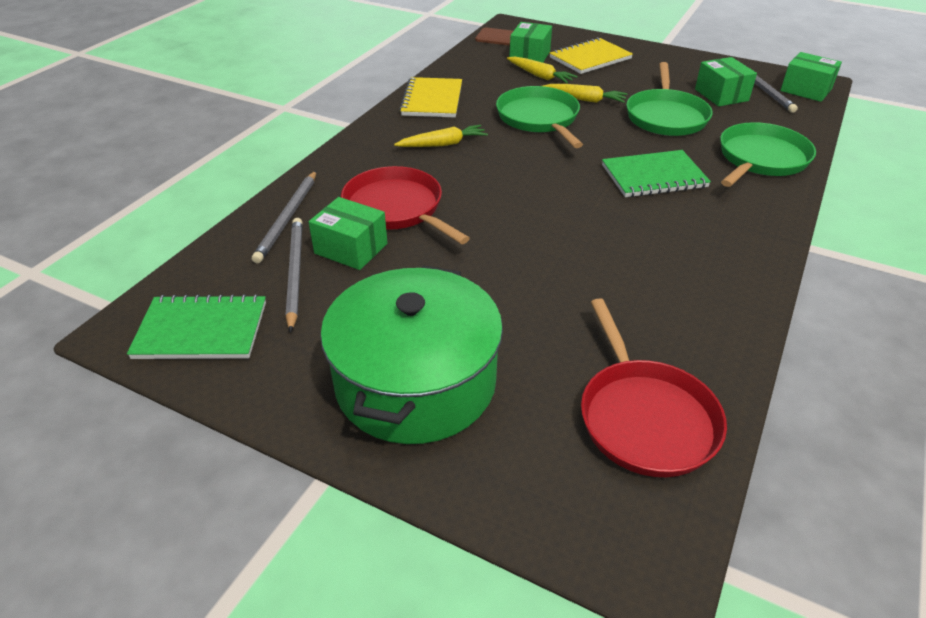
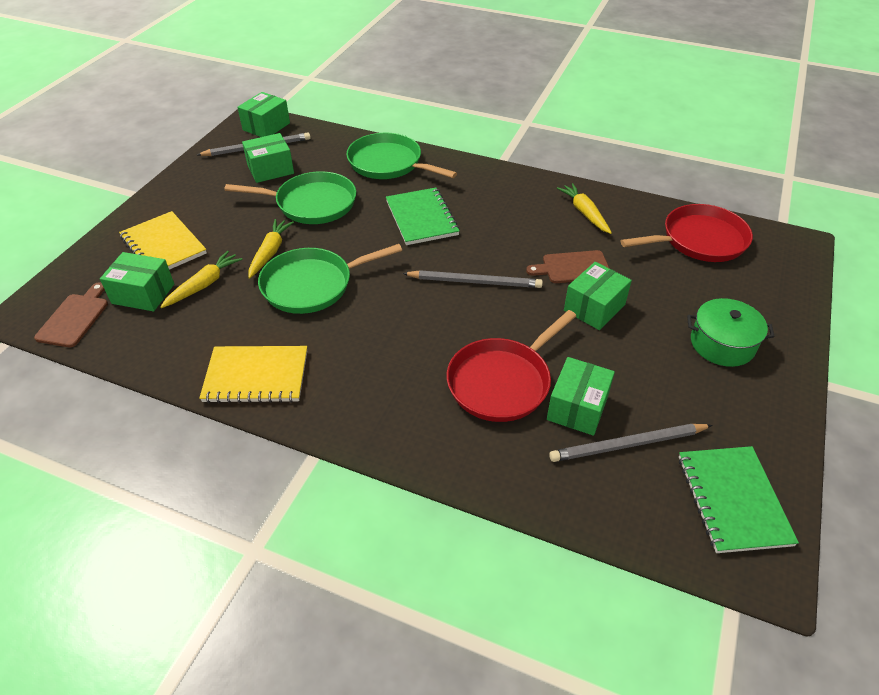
camera: 95 degrees left, 5 degrees up
grey pencil [252,171,316,263] -> grey pencil moved to [402,270,543,288]
green pot [320,265,503,444] -> green pot [687,298,775,367], size x0.54
yellow carrot [394,125,488,147] -> yellow carrot moved to [557,183,612,234]
none -> brown cutting board [526,250,610,283]
none -> green box [564,262,632,330]

